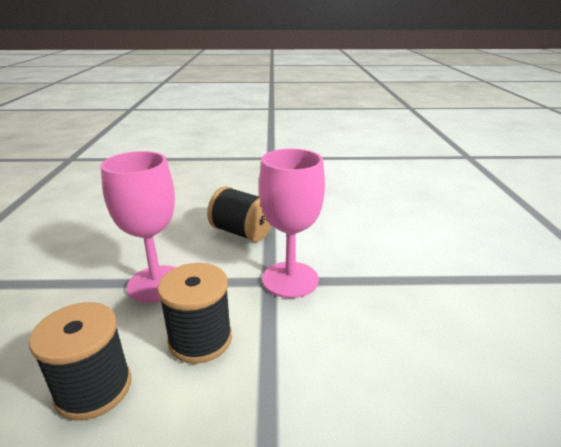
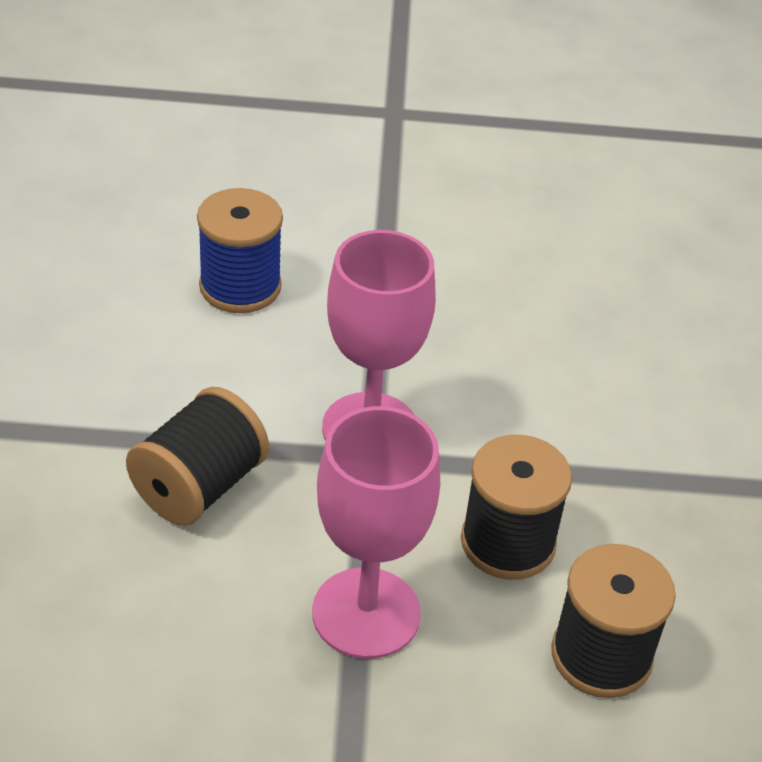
camera: 90 degrees left, 15 degrees up
none -> blue spool [197,188,283,313]

